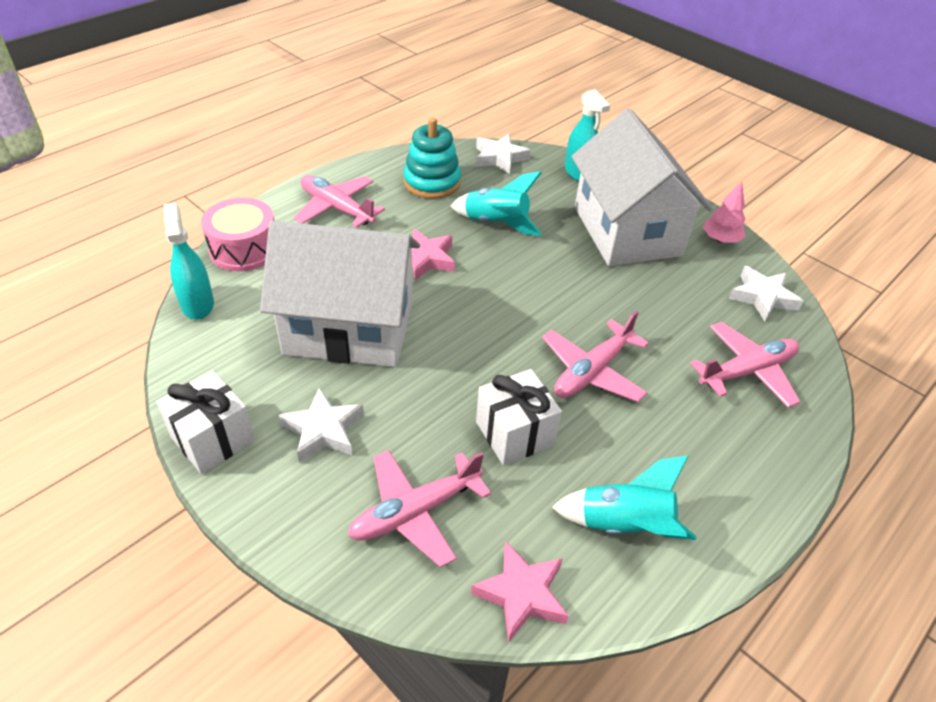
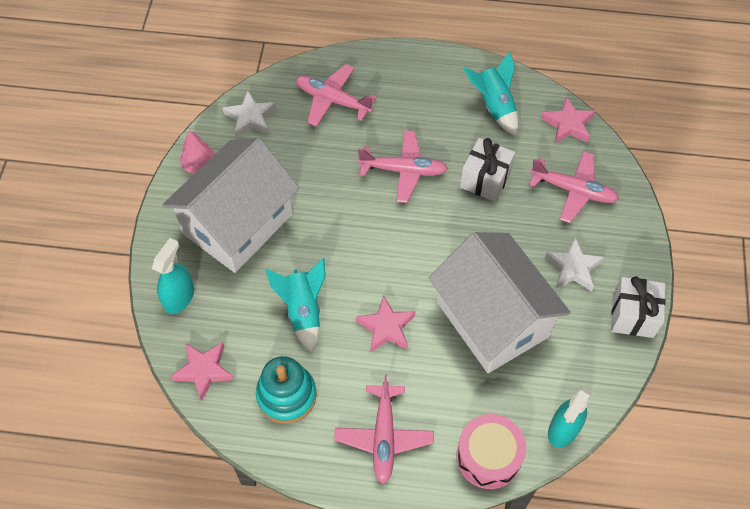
camera: 125 degrees left, 15 degrees up
white star [476,134,531,174] -> pink star [171,342,234,401]

